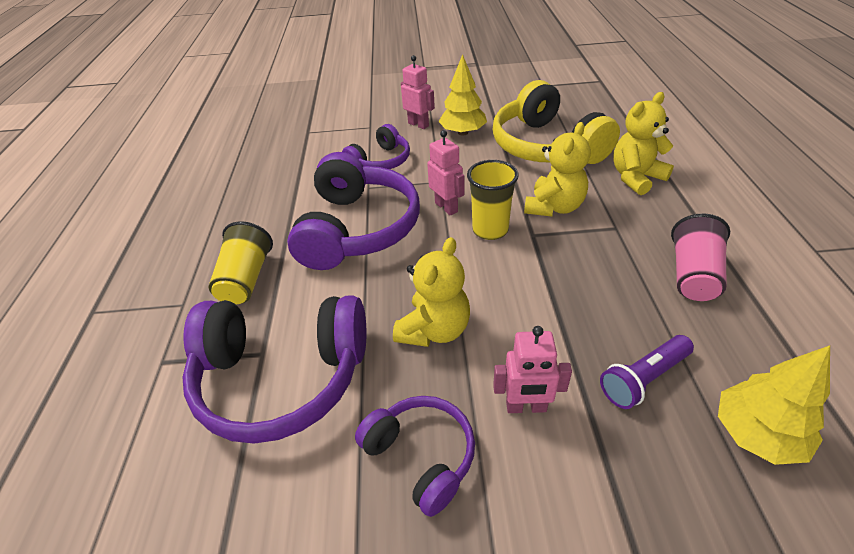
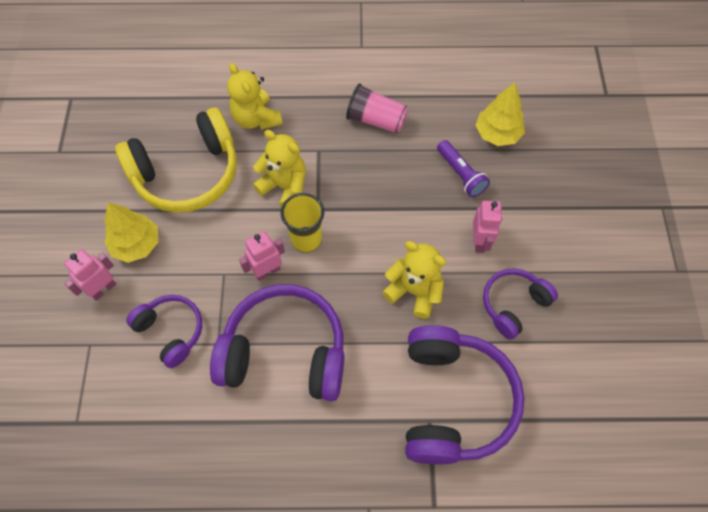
camera: 90 degrees left, 20 degrees up
yellow cup [209,221,273,305] -> none

